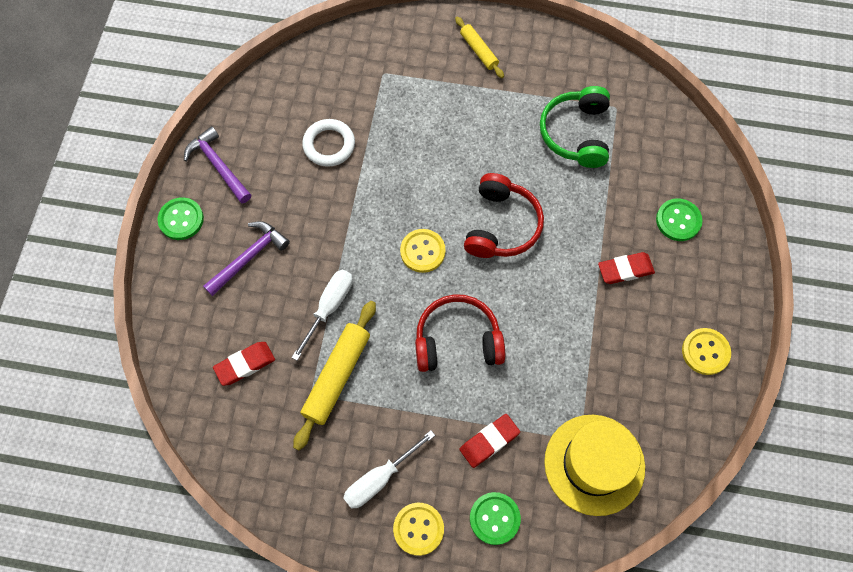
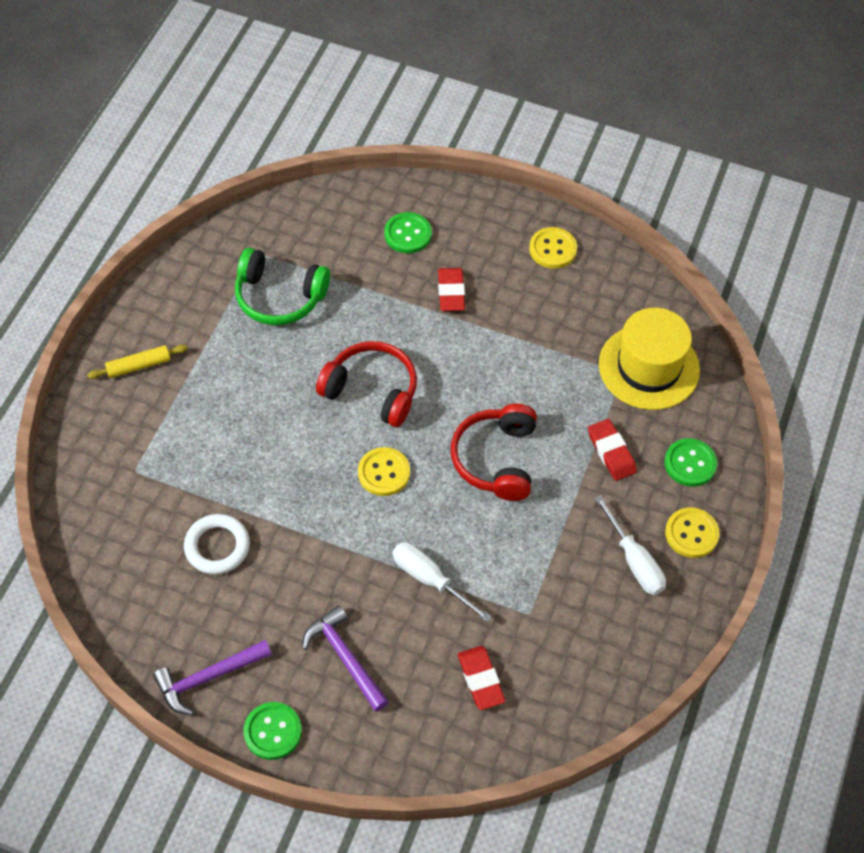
camera: 80 degrees left, 10 degrees down
yellow rolling pin [293,301,376,450] -> none

